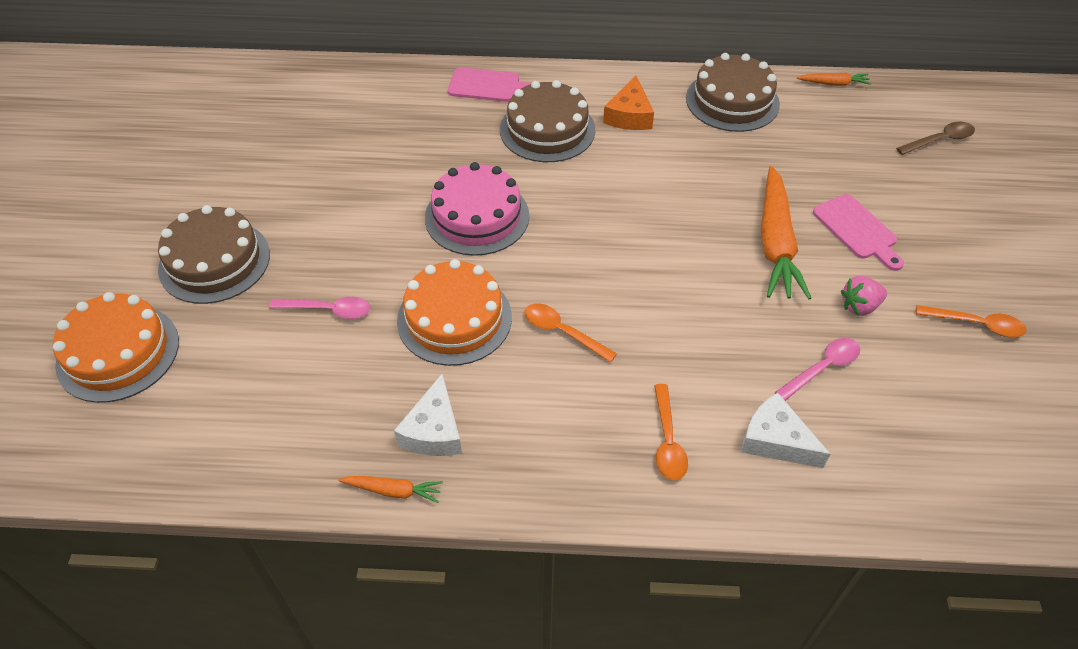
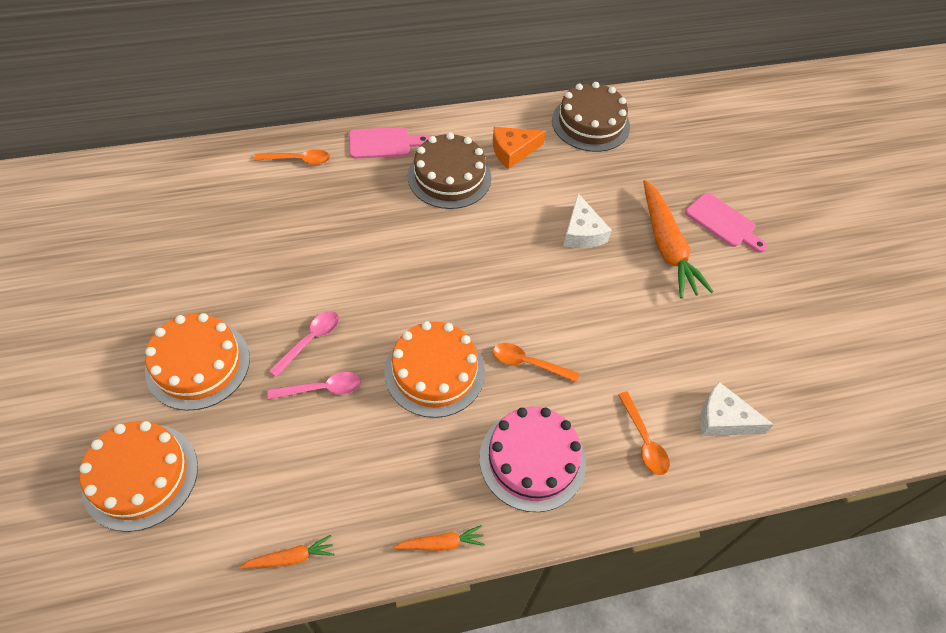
camera: 20 degrees left, 5 degrees up
brown cake [158,205,270,304] -> orange cake [145,313,250,411]
white cheese [394,374,462,456] -> white cheese moved to [563,193,612,248]
pink cake [425,162,529,256] -> pink cake moved to [479,407,586,512]
orange cheese [603,76,654,130] -> orange cheese turned 75 degrees clockwise [493,127,546,169]
pink spoon [775,338,860,401] -> pink spoon moved to [269,311,339,377]
orange carrot [797,73,871,86] -> orange carrot moved to [239,535,334,569]
pink strawberry [841,276,887,316] -> none
brown spoon [896,122,975,155] -> none
orange spoon [916,305,1027,337] -> orange spoon moved to [254,149,330,165]

